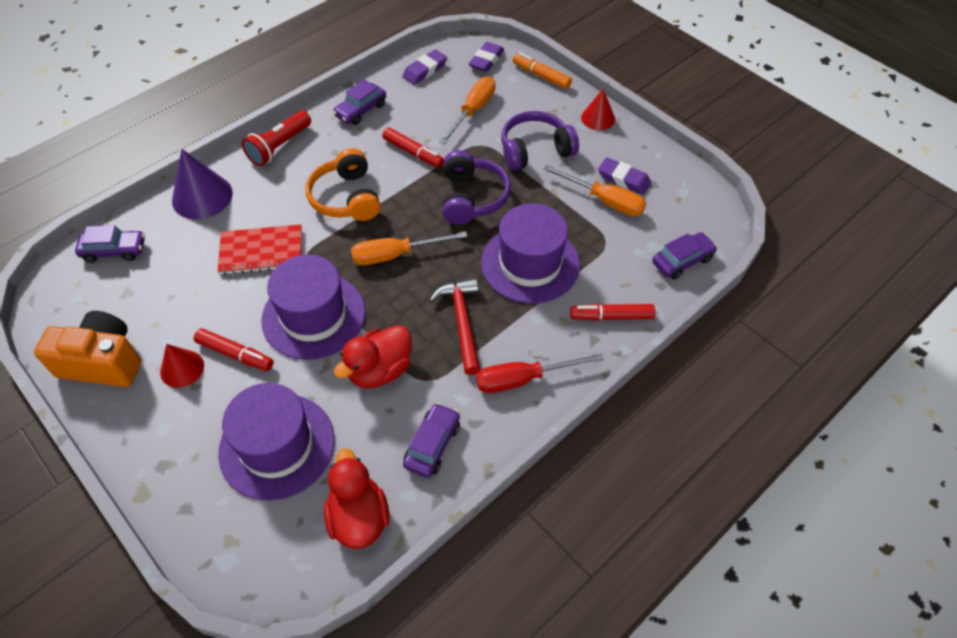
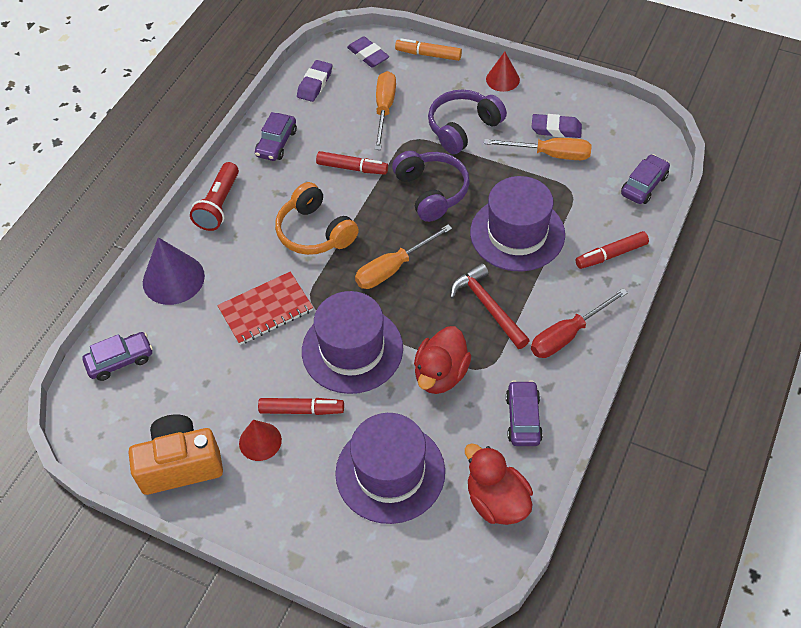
camera: 20 degrees left, 0 degrees up
purple eraser [469,42,504,72] -> purple eraser turned 45 degrees counterclockwise [347,36,389,68]

